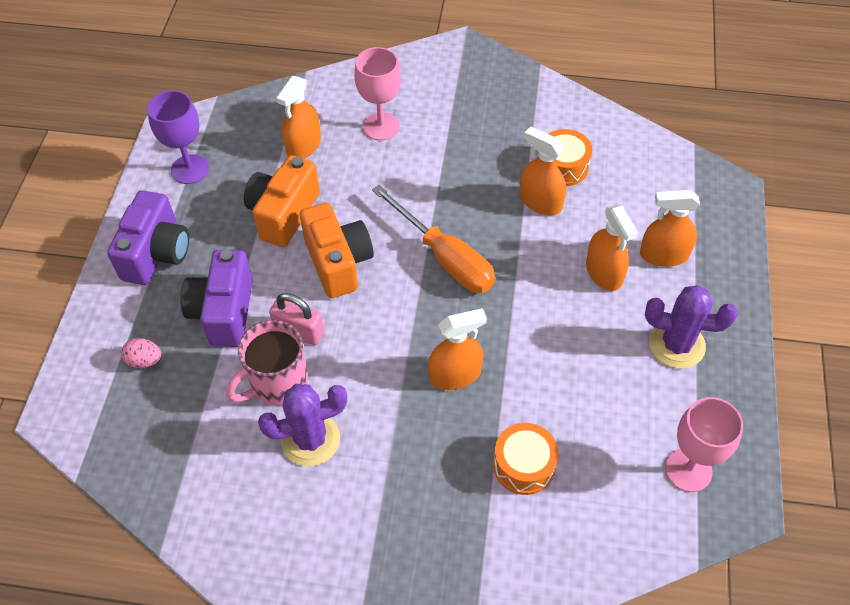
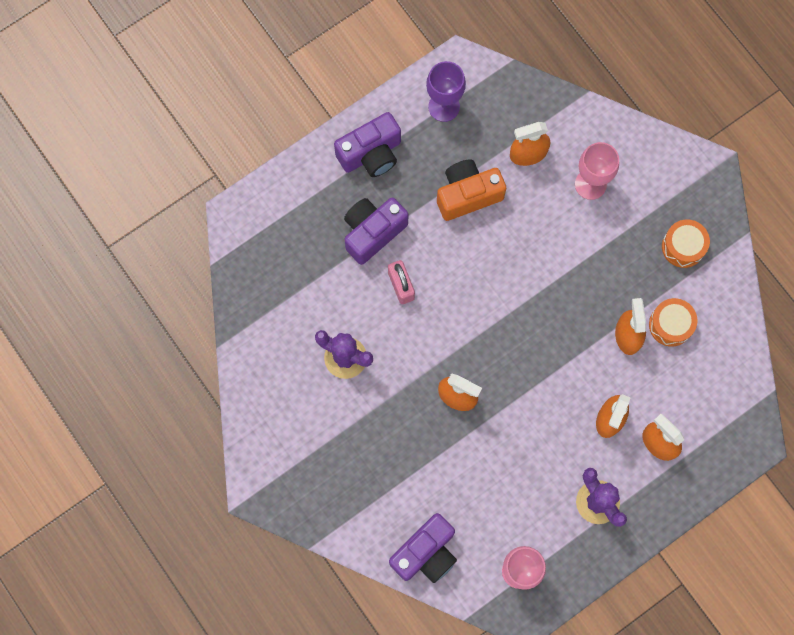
camera: 45 degrees right, 20 degrees up
pink egg [121,338,161,368] -> none
pink mug [226,320,308,406] -> none
orange camera [300,202,374,298] -> none
orange screwdriver [372,185,495,293] -> none
orange drum [493,423,559,495] -> orange drum moved to [662,219,710,268]
none -> purple camera [389,513,457,583]

